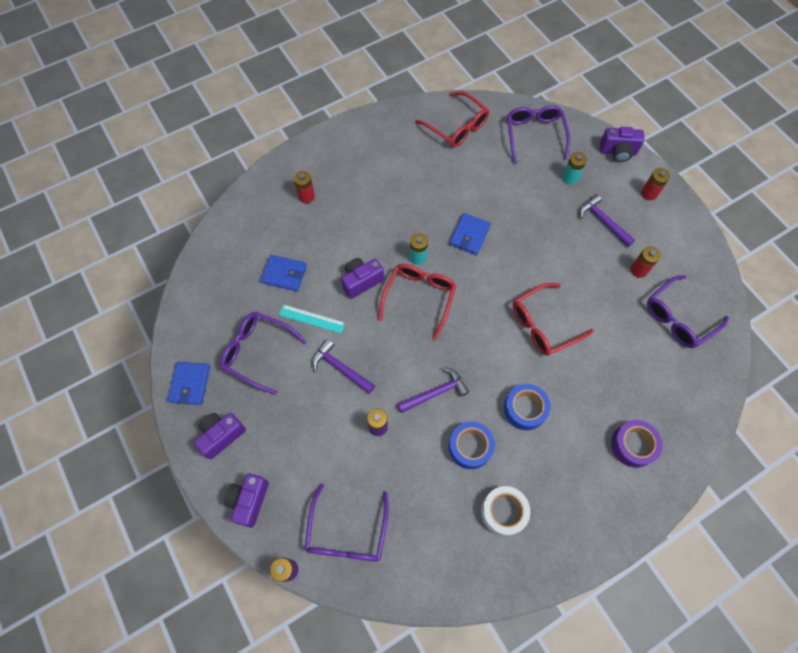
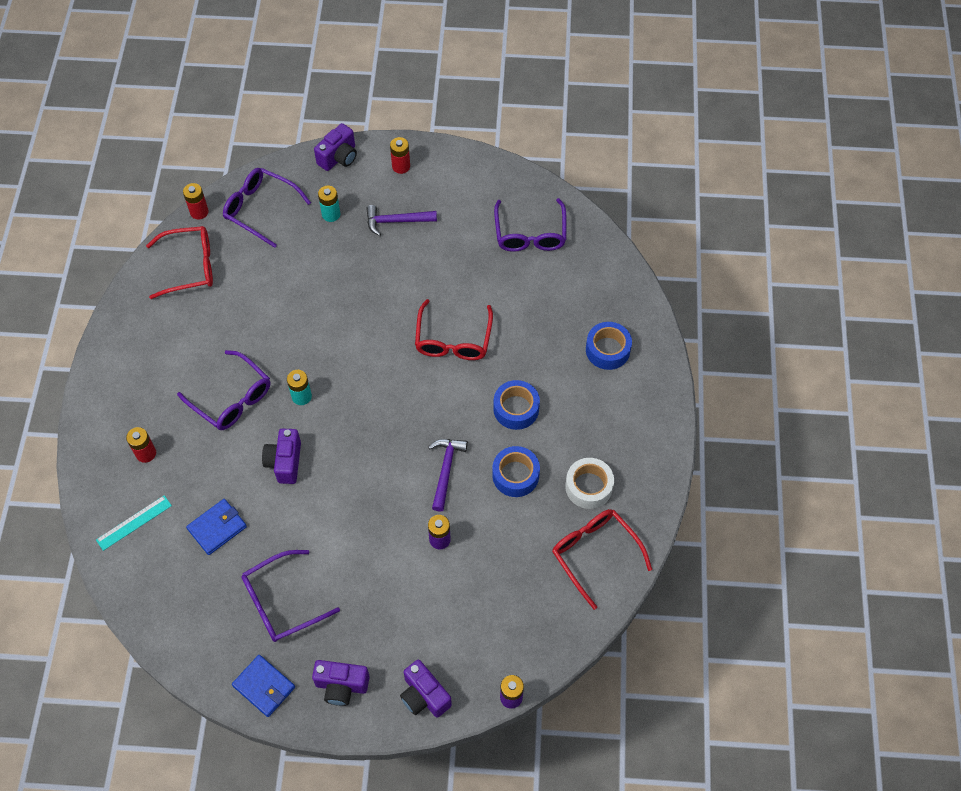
camera: 55 degrees left, 5 degrees down
purple camera [194,413,246,459] -> purple camera turned 75 degrees counterclockwise [312,660,370,706]
turquoise ruler [279,304,345,334] -> turquoise ruler moved to [96,495,172,551]
purple glasses [305,483,389,562] -> purple glasses moved to [177,350,270,430]
purple hammer [312,339,375,394] -> none
red glasses [378,264,456,340] -> red glasses moved to [552,509,652,610]
blue wallet [449,213,491,255] -> none
purple tape [611,420,663,468] -> blue tape [586,322,632,370]
red battery [631,246,661,278] -> red battery moved to [183,183,209,220]

